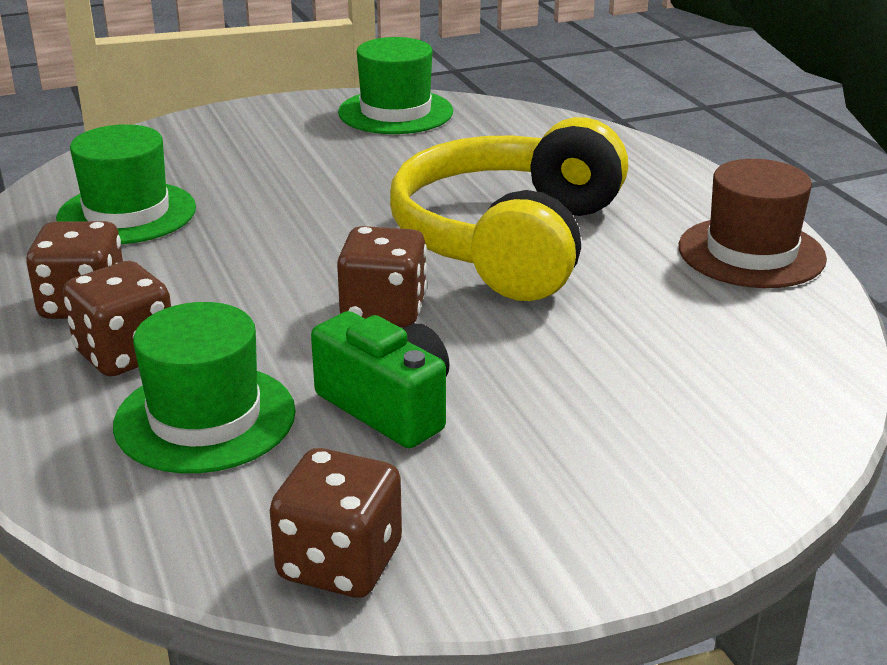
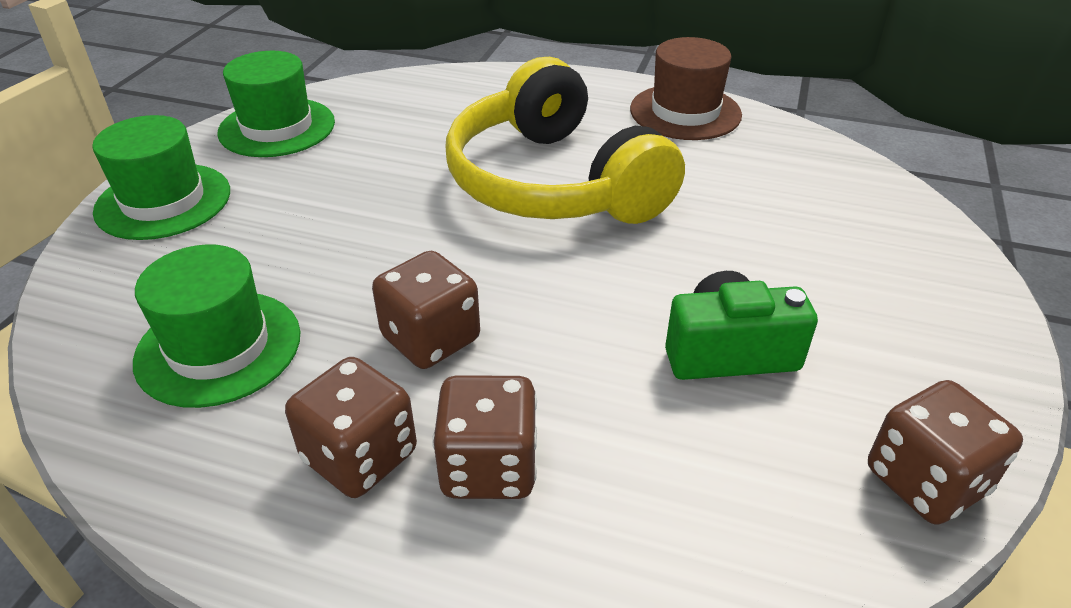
camera: 50 degrees left, 10 degrees up
green hat [113,302,296,473] -> green hat moved to [92,115,230,240]
brown dice [337,226,427,327] -> brown dice moved to [372,251,480,369]

